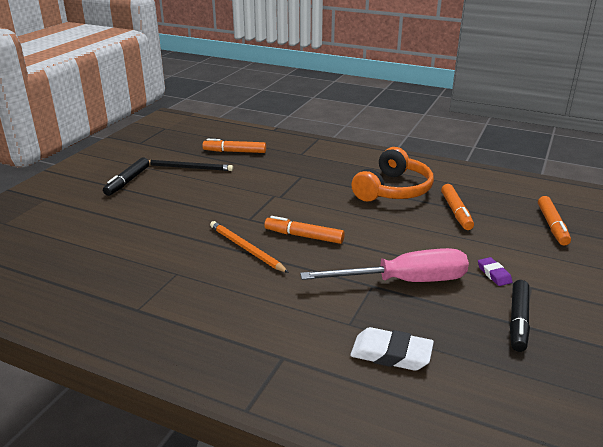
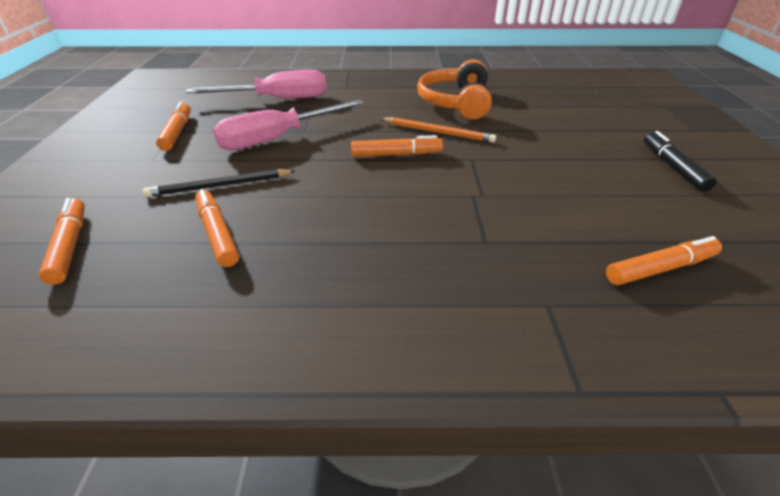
camera: 155 degrees right, 10 degrees up
black pencil [149,160,233,171] -> black pencil moved to [143,169,295,197]
white eraser [350,327,434,371] -> pink screwdriver [186,70,326,98]
orange headphones [351,147,434,202] -> orange headphones moved to [417,60,492,120]
purple eraser [478,257,512,286] -> none
black marker [510,280,530,352] -> orange marker [156,101,191,151]

